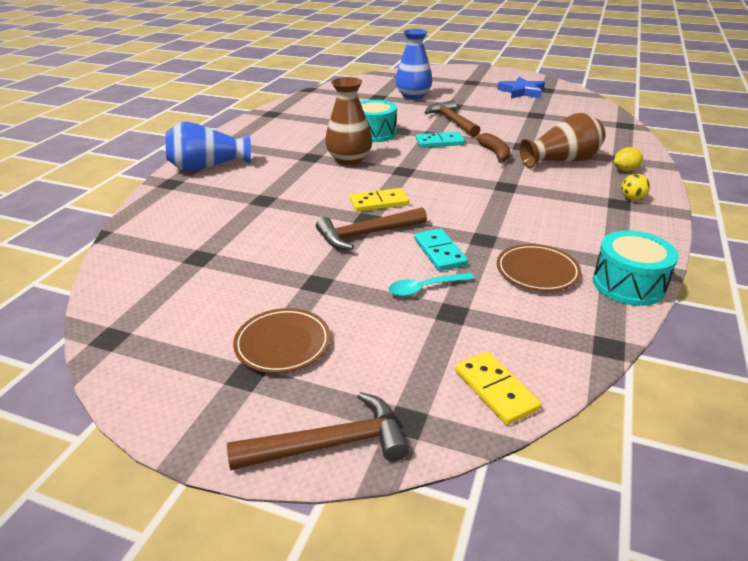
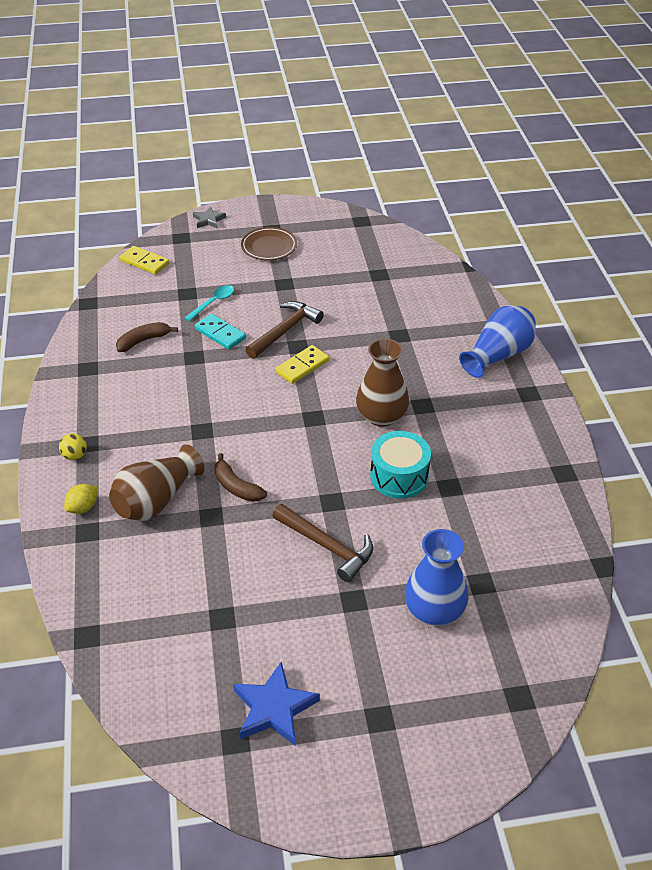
camera: 150 degrees right, 10 degrees up
brown hammer [227,392,409,470] -> grey star [193,206,226,229]
turquoise domino [416,132,465,148] -> none
brown plate [497,244,581,291] -> brown banana [116,322,178,352]
turquoise drum [593,230,679,306] -> none

